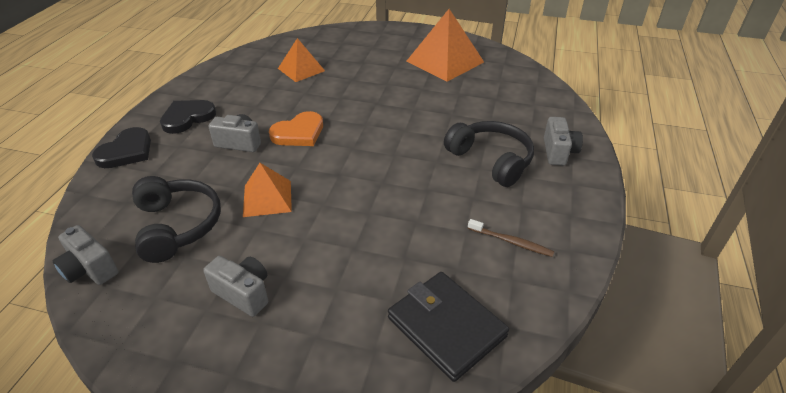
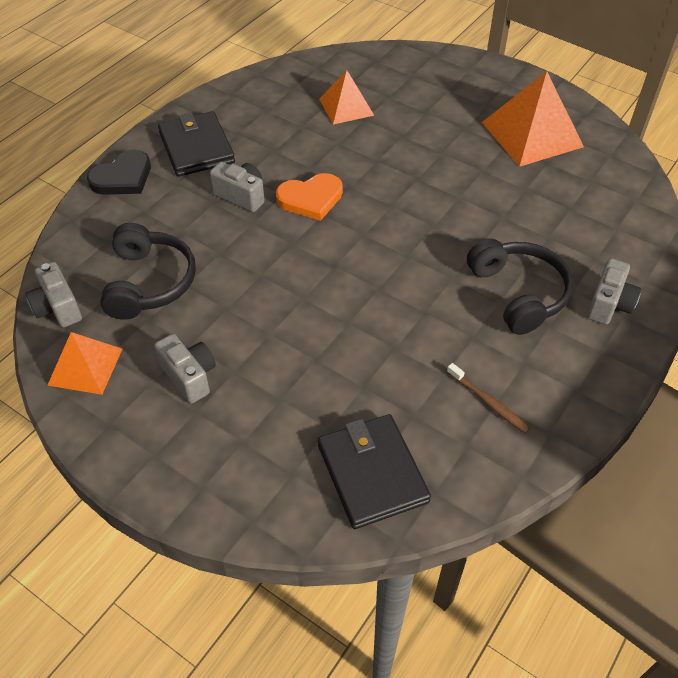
camera: 20 degrees right, 10 degrees up
black heart [160,100,216,134] -> black wallet [158,111,235,177]
orange pyramid [243,163,292,217] -> orange pyramid moved to [47,332,122,395]

